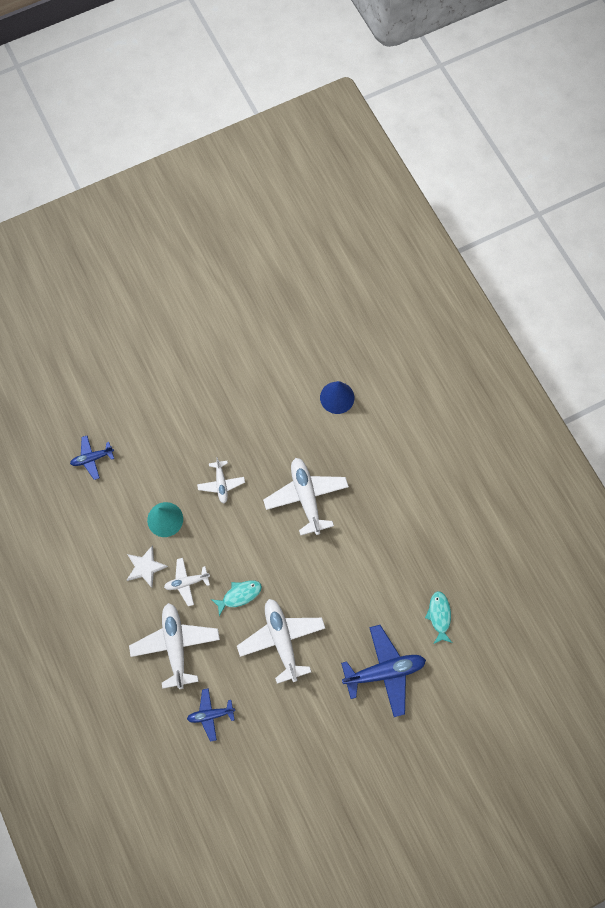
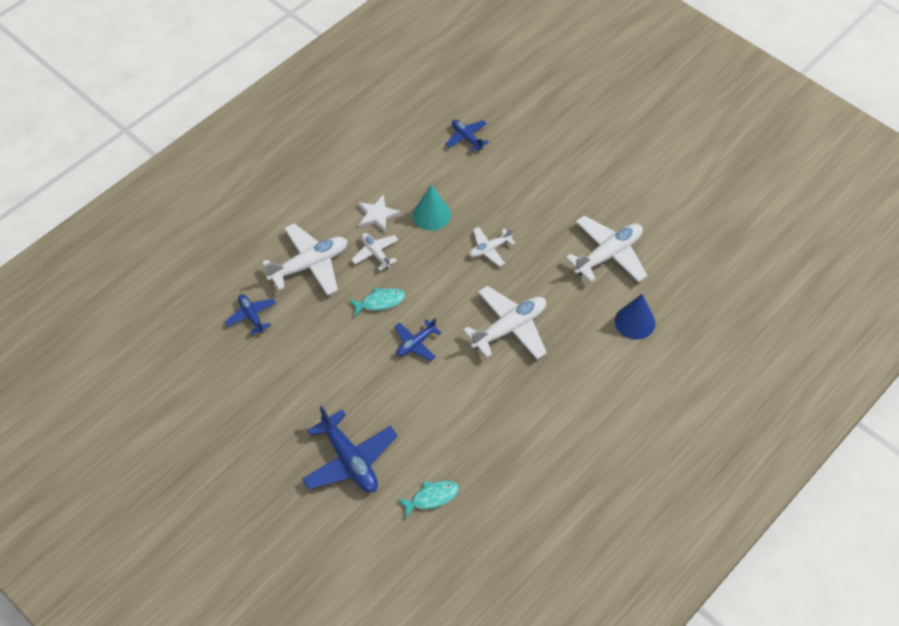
camera: 70 degrees right, 15 degrees down
turquoise fish [211,580,262,616] -> turquoise fish turned 60 degrees counterclockwise [349,287,406,317]
white plane [237,599,325,684] -> white plane moved to [566,215,648,282]
none -> blue plane [394,318,441,361]

